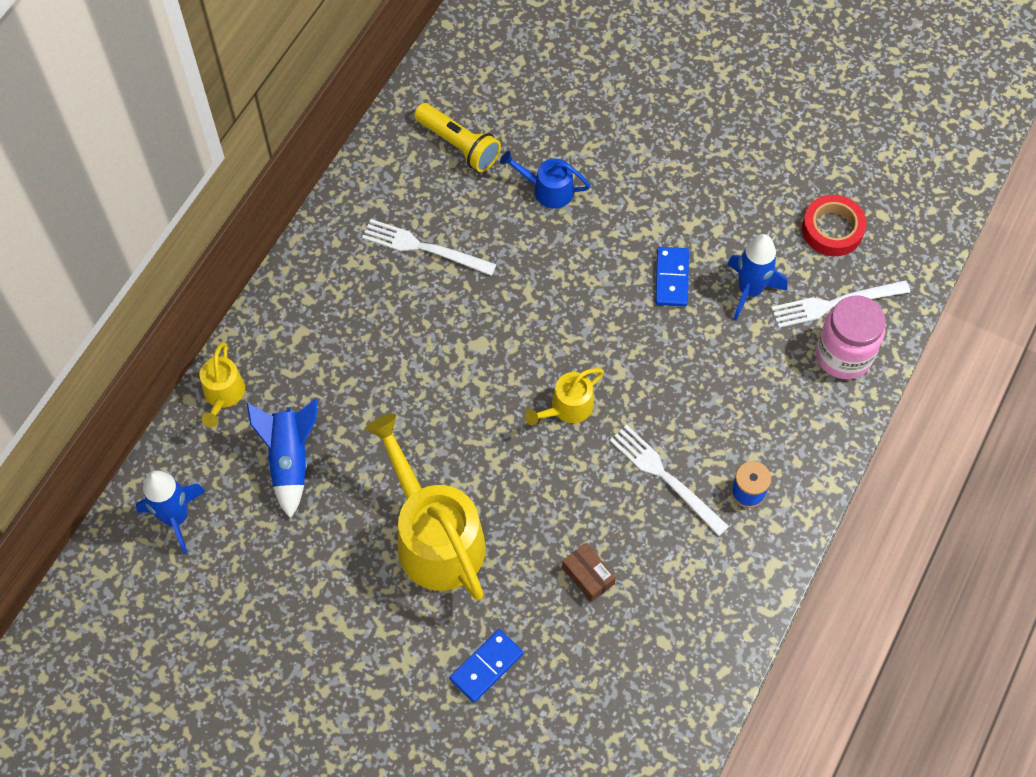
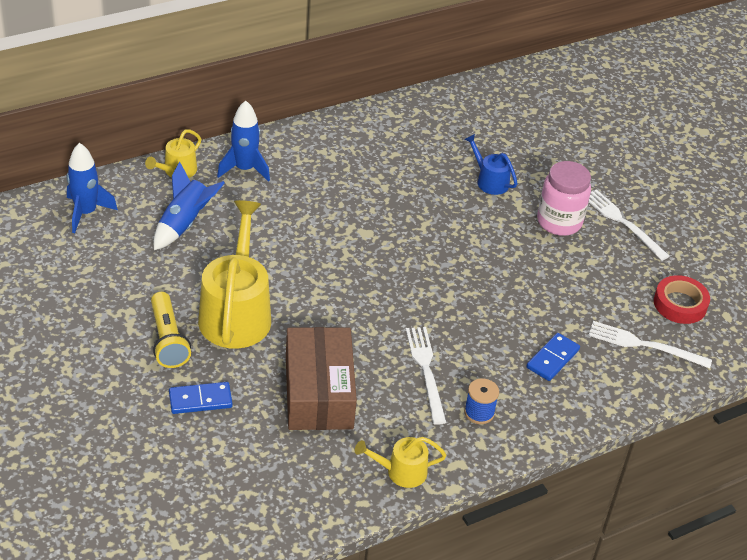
camera: 30 degrees right, 20 degrees down
white fork [362,219,497,276] -> white fork moved to [589,189,670,261]
yellow flashlight [414,103,501,172] -> yellow flashlight moved to [151,292,191,368]
yellow watering can [525,368,604,426] -> yellow watering can moved to [355,437,447,488]
brown box [562,543,616,602] -> brown box [286,327,357,430], size x2.41
blue domino [655,247,689,307] -> blue domino moved to [526,333,580,381]
blue rocket [727,234,788,321] -> blue rocket moved to [217,100,270,182]
pink jar [816,295,886,379] -> pink jar moved to [537,161,591,236]

